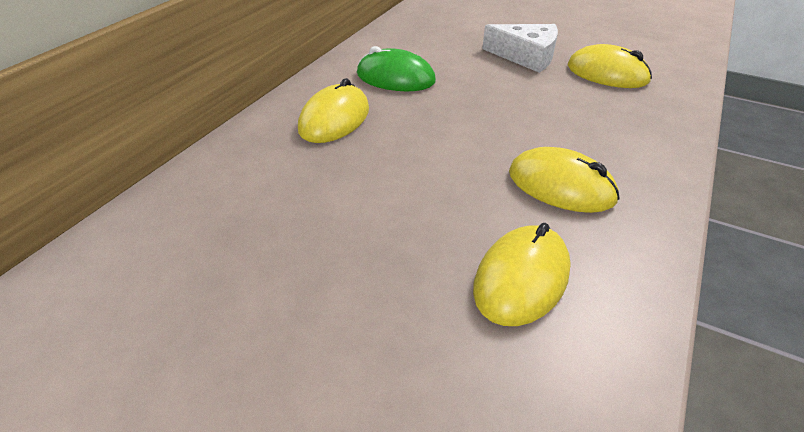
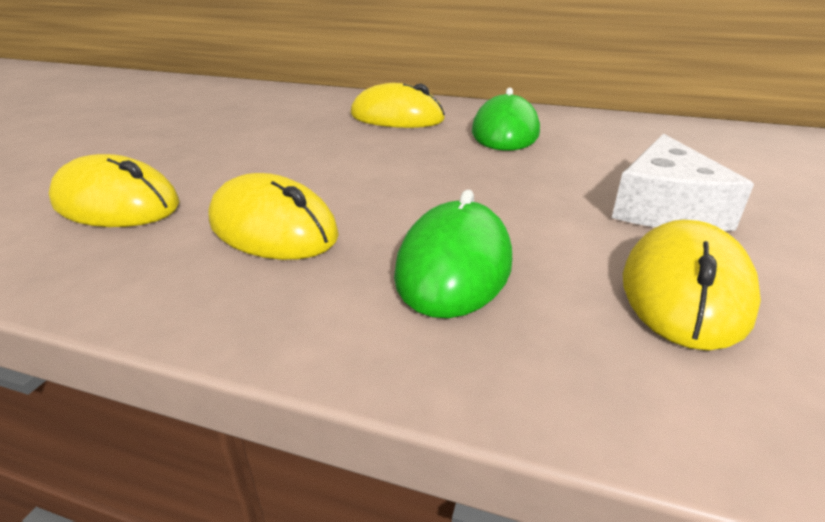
camera: 80 degrees right, 10 degrees down
yellow mouse [509,147,620,213] -> yellow mouse turned 75 degrees counterclockwise [208,173,339,260]
none -> green mouse [394,189,512,318]

